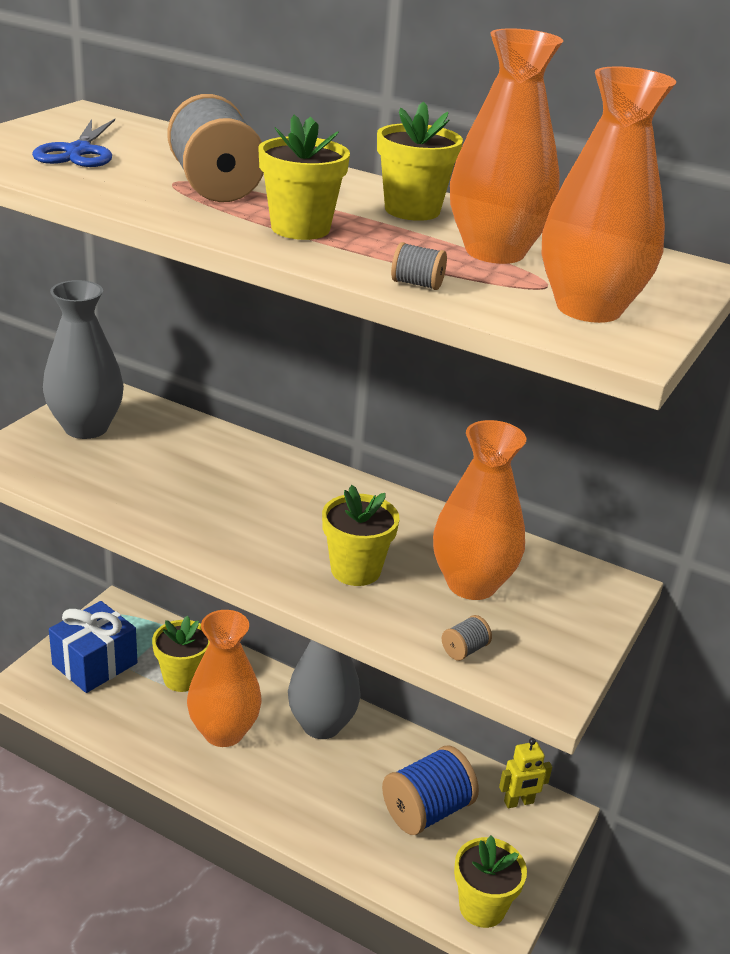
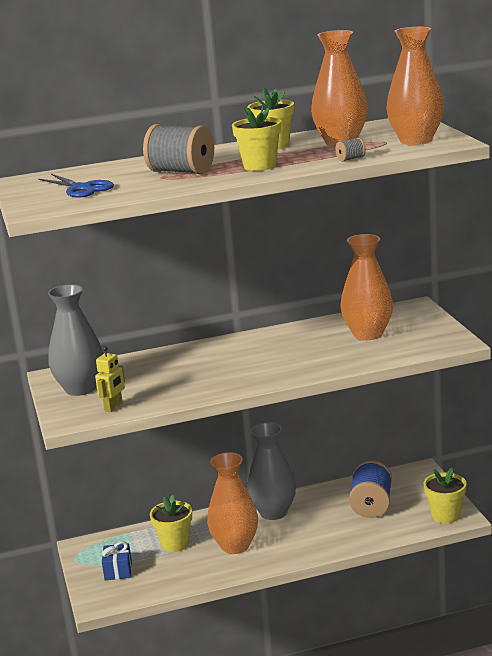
camera: 40 degrees left, 10 degrees down
blue gift [49,601,137,693] -> blue gift [102,541,132,580], size x0.61
yellow flower pot [322,485,400,586] -> none
grey spool [442,615,492,661] -> none
yellow robot [499,738,552,808] -> yellow robot moved to [95,346,125,412]

